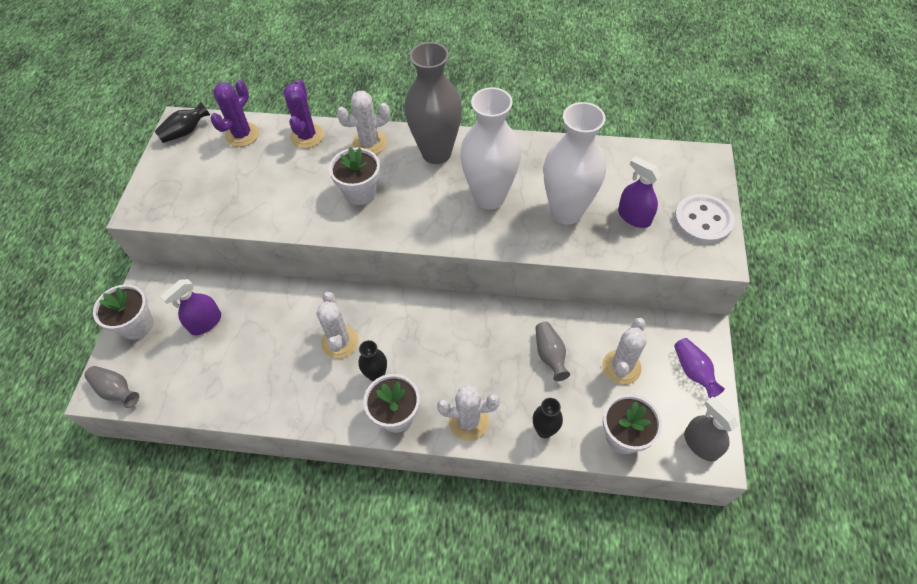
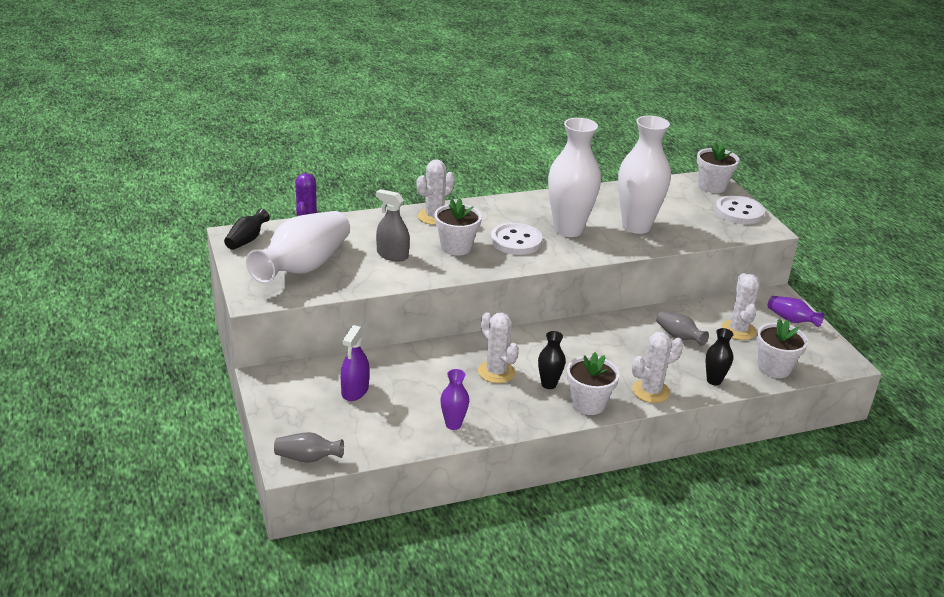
camera: 30 degrees left, 25 degrees down
white flower pot [93,284,154,340] -> white flower pot moved to [697,142,740,193]
purple cactus [283,79,324,148] -> none
grey vase [404,42,462,164] -> none
purple spray bottle [618,156,661,228] -> none
grey spray bottle [684,397,738,461] -> grey spray bottle moved to [376,189,410,261]
none -> white vase [246,211,350,284]
none -> purple vase [441,369,469,430]
none -> white button [490,223,543,255]

